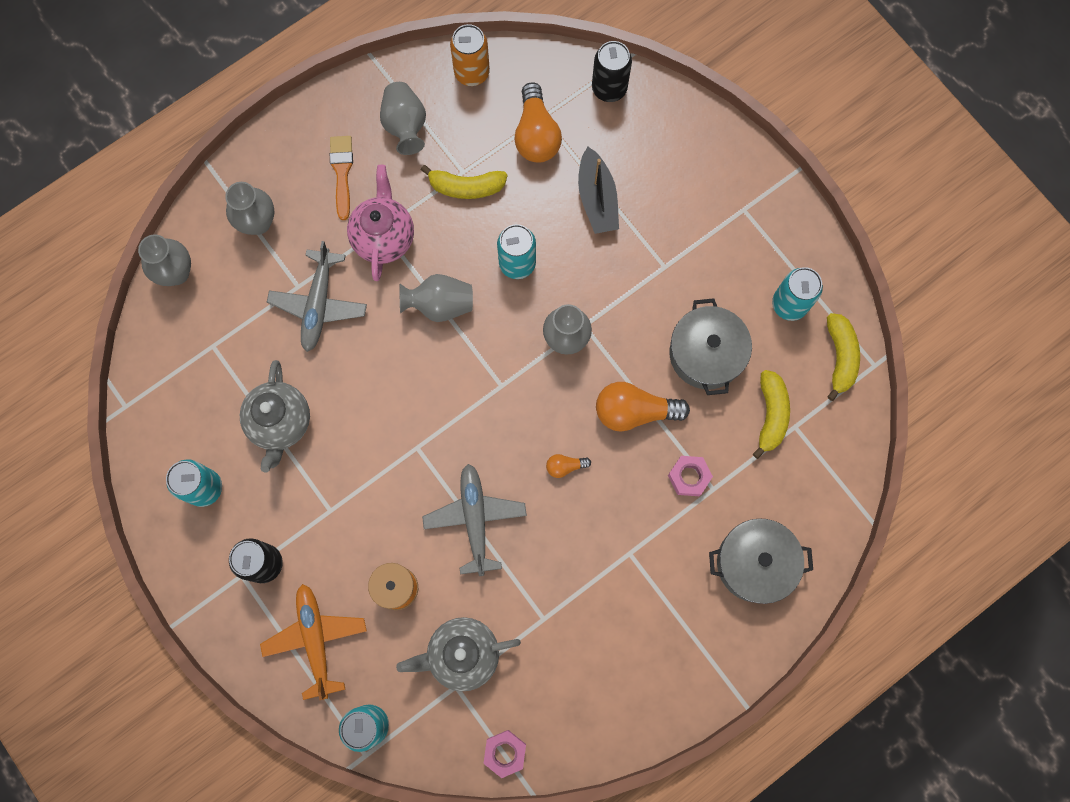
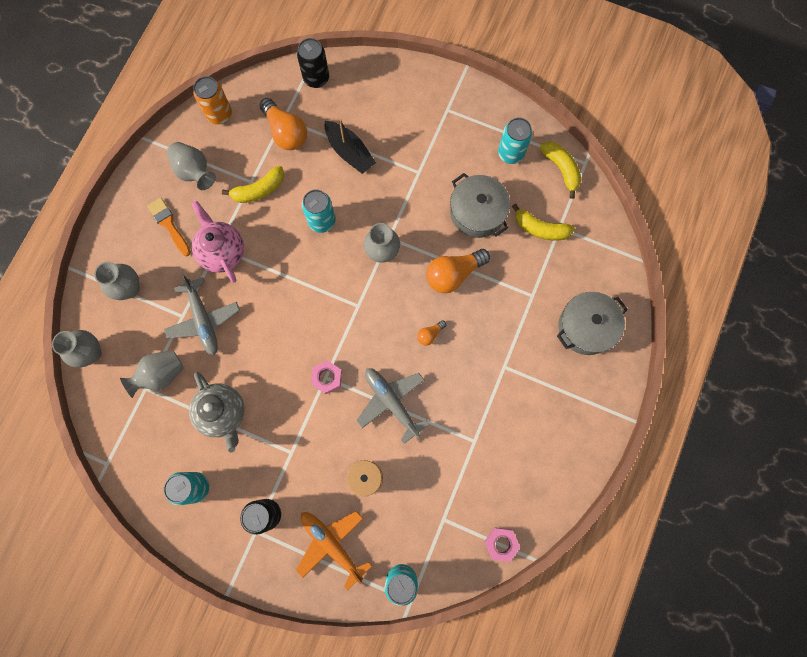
camera: 30 degrees left, 0 degrees up
grey teapot [396,617,521,691] -> none
grey vase [400,274,473,322] -> grey vase moved to [120,350,184,398]
pink nut [668,456,713,496] -> pink nut moved to [311,360,342,394]
yellow banana [753,370,790,459] -> yellow banana turned 135 degrees clockwise [512,203,575,240]

